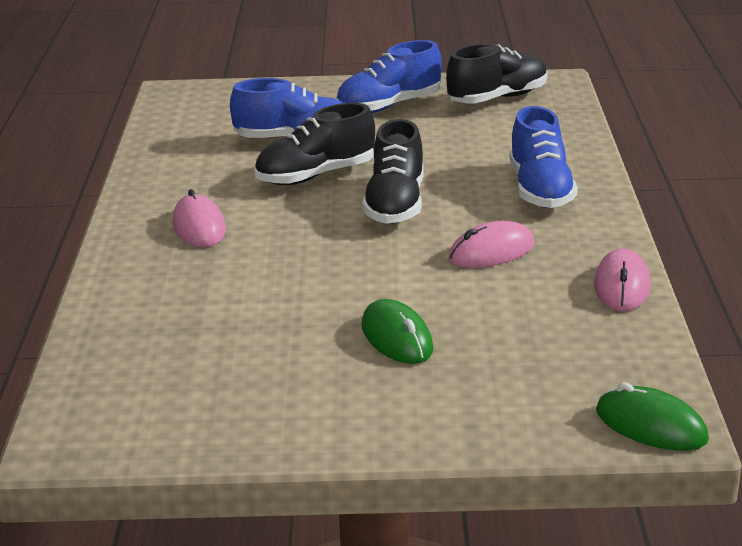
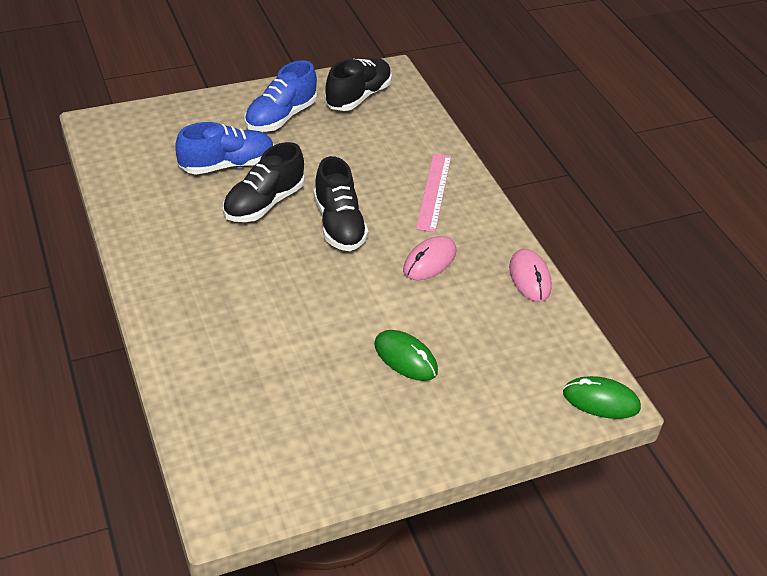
camera: 25 degrees left, 15 degrees up
pink mouse [173,189,226,247] -> none
blue shoe [509,106,578,208] -> pink ruler [416,154,451,232]

